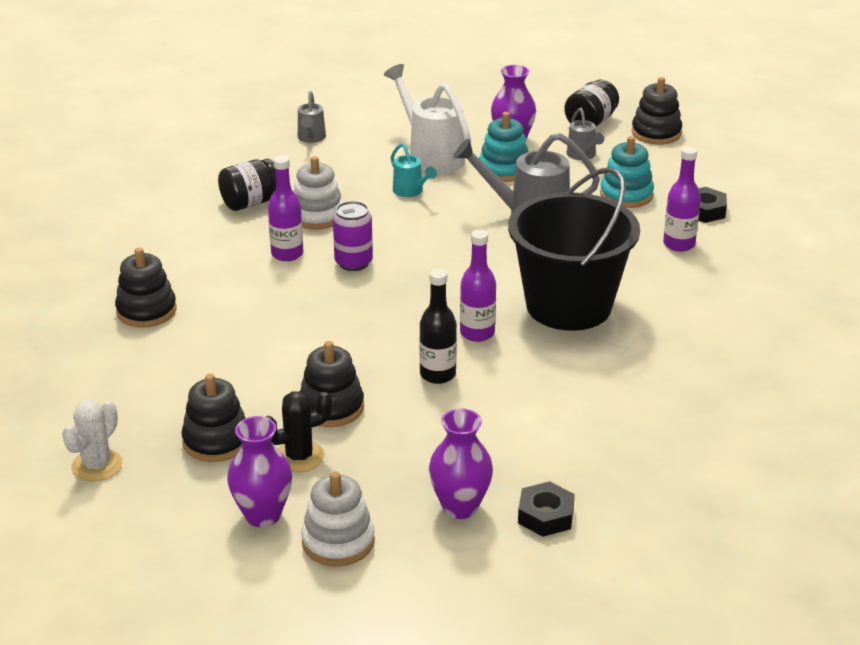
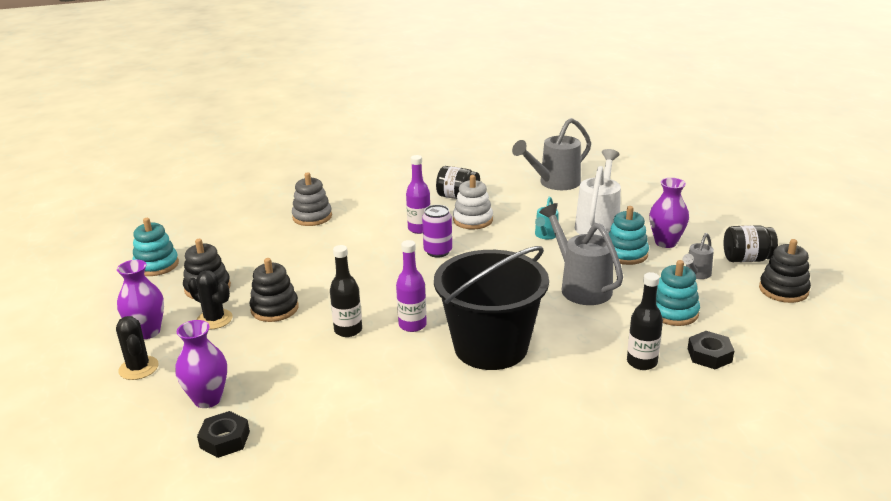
camera: 55 degrees right, 5 degrees down
white cactus [62,400,122,482] -> turquoise stacking toy [132,218,179,276]
black stacking toy [115,248,177,328] -> grey stacking toy [292,172,332,226]
grey watering can [298,91,326,143] -> grey watering can [512,118,591,190], size x1.90
white stacking toy [301,471,375,567] -> black cactus [116,316,159,380]
purple bottle [663,146,701,252] -> black bottle [627,272,663,370]

